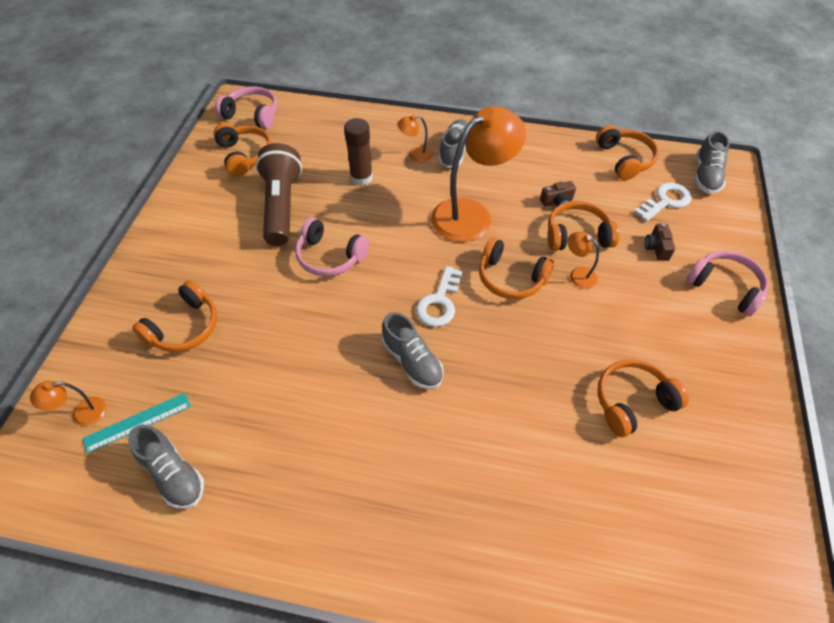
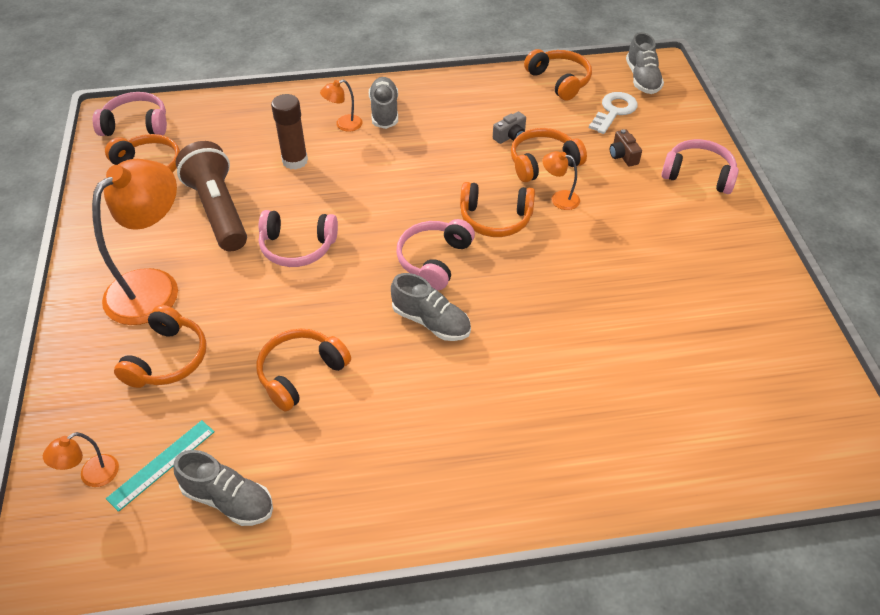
camera: 20 degrees left, 5 degrees down
white key [416,266,463,327] -> pink headphones [396,219,475,290]
orange lamp [431,106,526,242] -> orange lamp moved to [92,159,178,325]
brown camera [540,181,576,207] -> grey camera [493,112,526,144]
orange headphones [597,359,689,437] -> orange headphones moved to [257,329,351,411]

